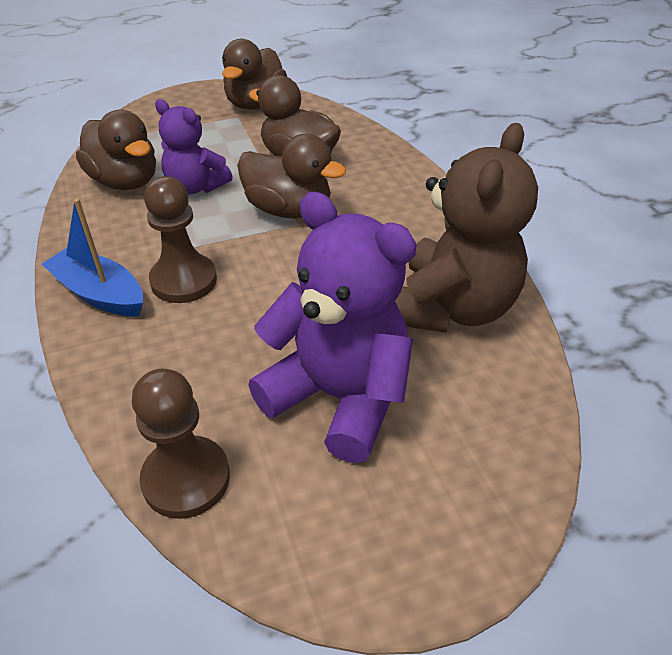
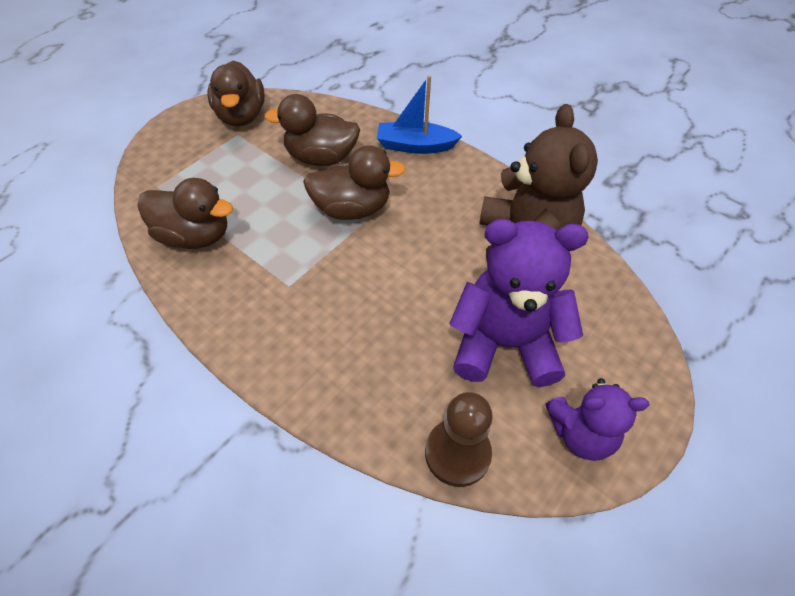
camera: 30 degrees left, 10 degrees up
blue boat [42,198,143,316] -> blue boat moved to [377,75,462,154]
brown pawn [144,176,217,303] -> none
purple teddy bear [155,99,233,195] -> purple teddy bear moved to [545,378,650,461]

